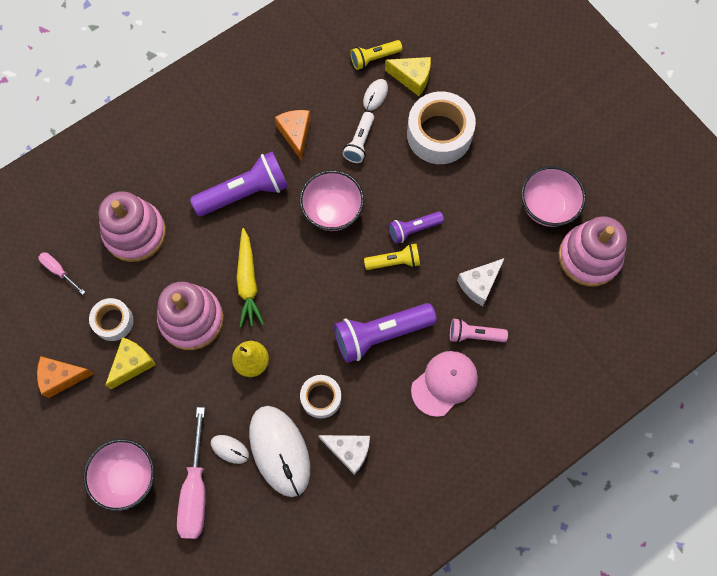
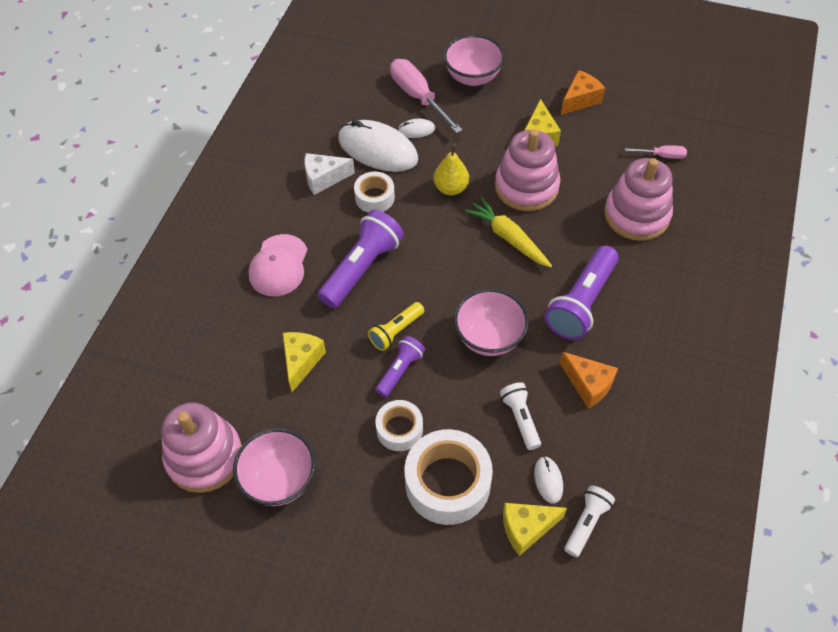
camera: 145 degrees right, 15 degrees down
white tape [89,298,134,341] -> white tape moved to [376,400,423,451]
yellow flashlight [350,40,402,70] -> white flashlight [565,485,615,557]
pink flashlight [450,318,508,343] -> none
white cheese [457,258,505,306] -> yellow cheese [283,332,326,392]

